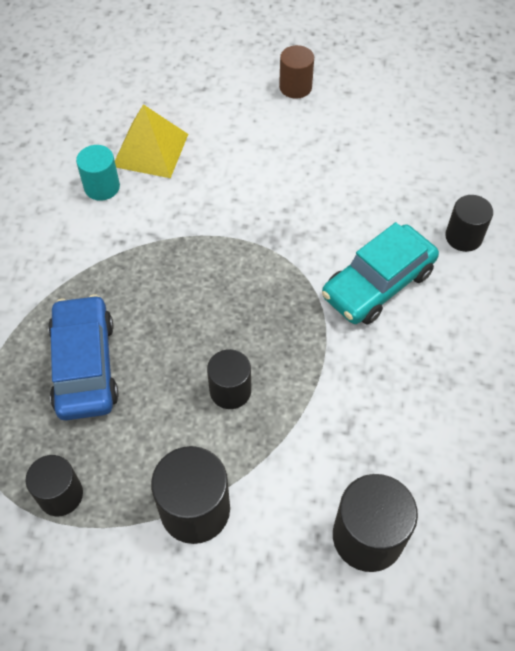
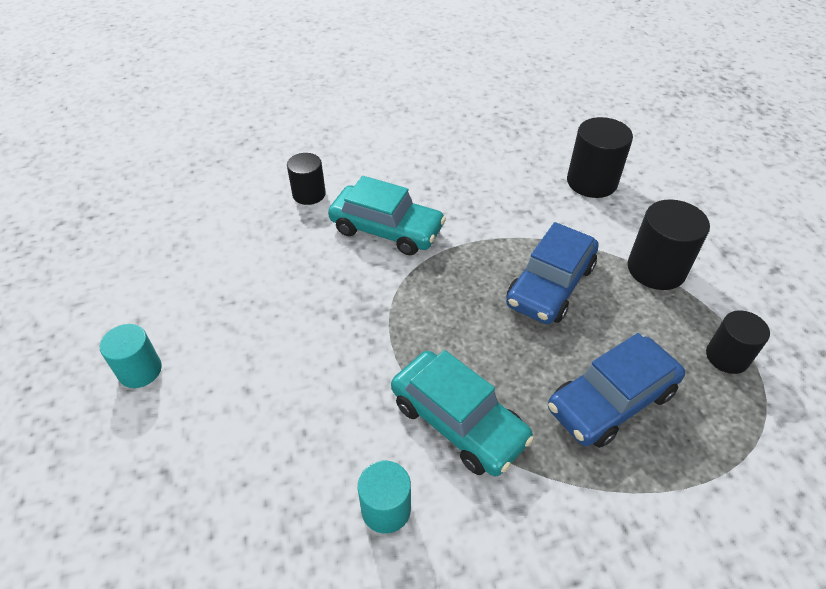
camera: 115 degrees left, 10 degrees down
yellow pyramid [115,104,188,178] -> none
black cylinder [207,349,251,409] -> blue car [506,222,598,324]
brown cylinder [279,45,314,99] -> turquoise cylinder [100,324,162,388]
none -> turquoise car [391,350,534,477]

